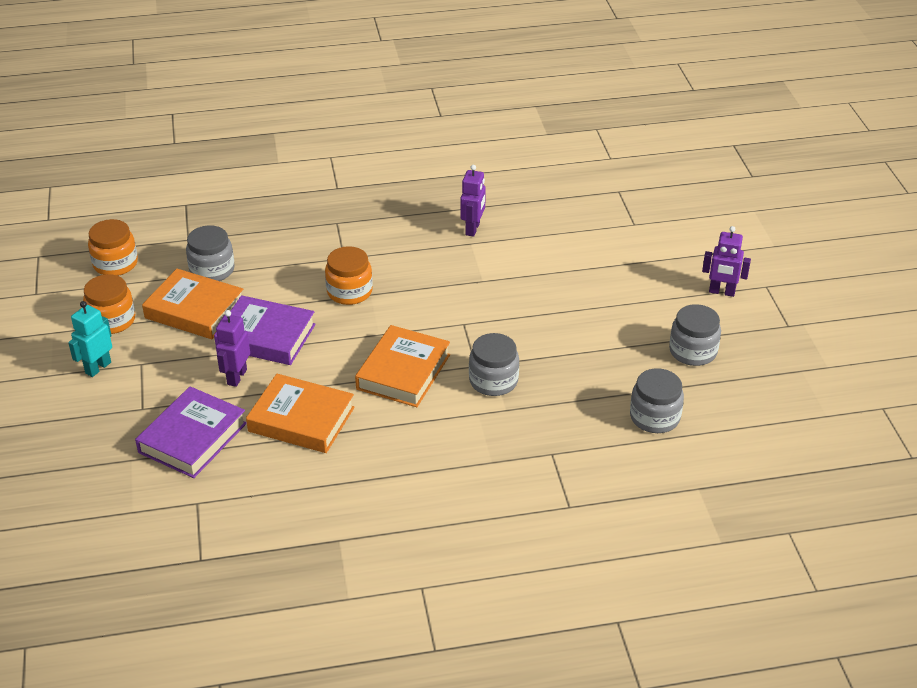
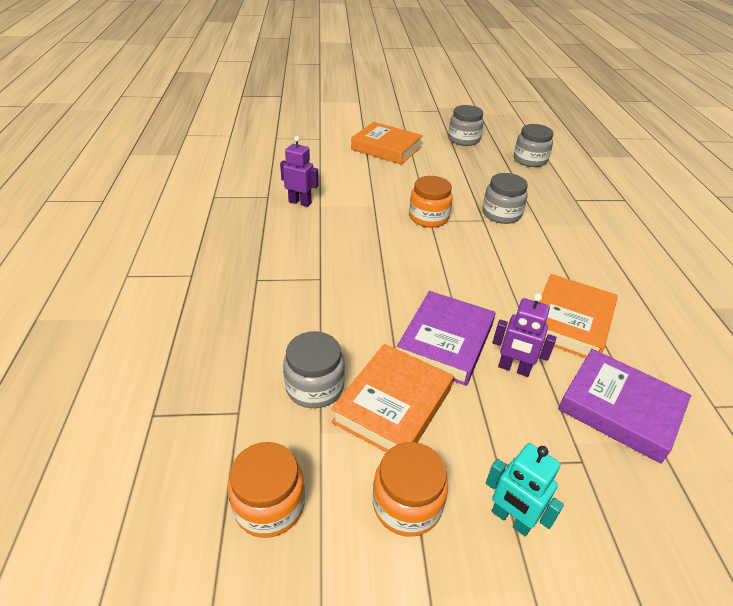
camera: 85 degrees left, 0 degrees up
orange jar [325,246,373,305] -> orange jar moved to [409,176,453,228]
orange book [355,325,450,407] -> orange book moved to [351,122,423,165]
purple robot [702,226,751,297] -> none

